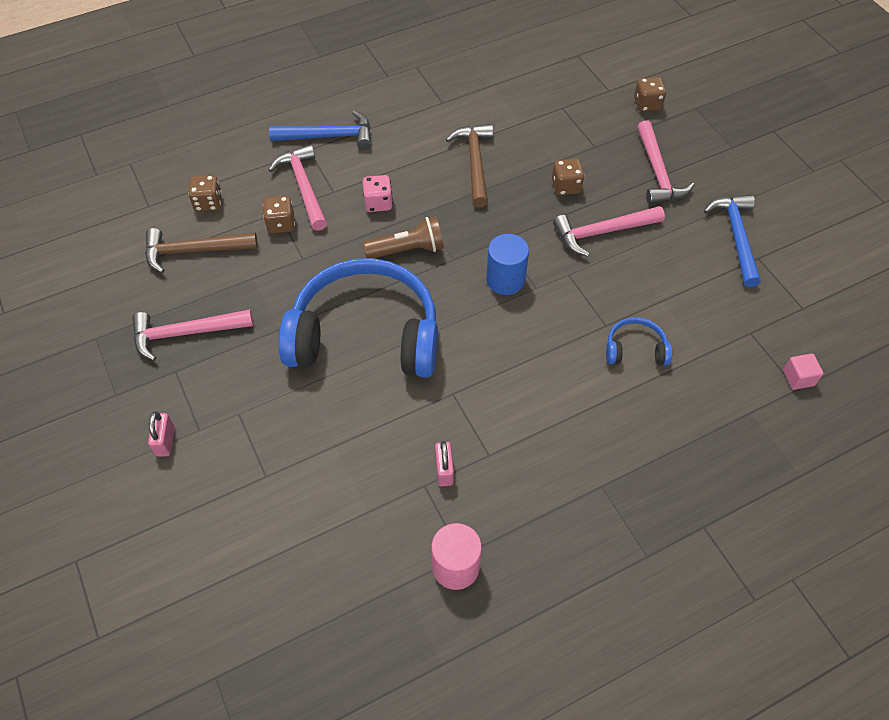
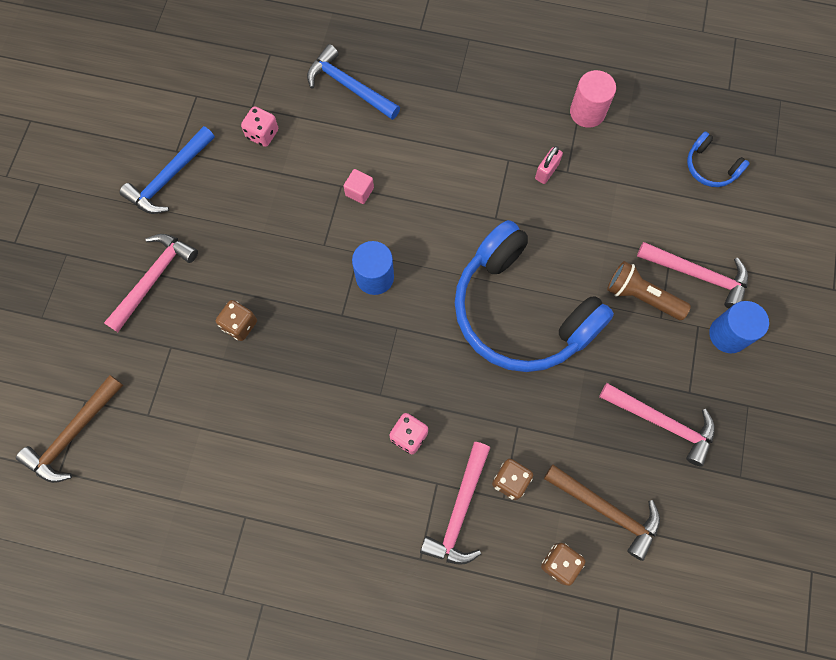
camera: 140 degrees left, 15 degrees up
pink padlock [148,411,175,457] -> blue cylinder [709,301,769,353]
blue hammer [269,111,371,149] -> blue hammer moved to [307,44,400,120]
brown flashlight [363,216,444,258] -> brown flashlight moved to [607,261,691,320]
brown hammer [446,124,493,207] -> brown hammer moved to [16,375,123,483]
pink hammer [553,206,665,257] -> pink hammer moved to [637,242,748,309]
blue headphones [606,317,672,366] -> blue headphones moved to [687,132,750,187]
brown dice [634,77,666,112] -> none
pink cube [783,353,823,390] -> pink cube moved to [344,169,374,204]
none -> pink dice [241,106,278,147]

